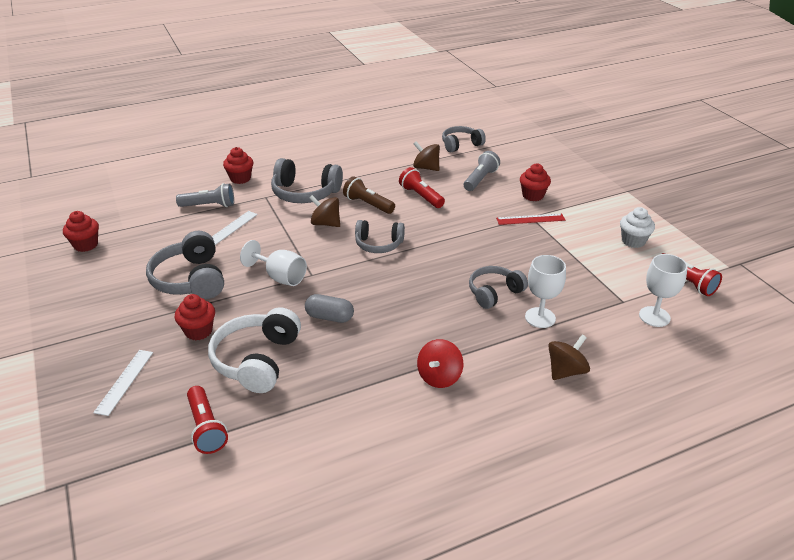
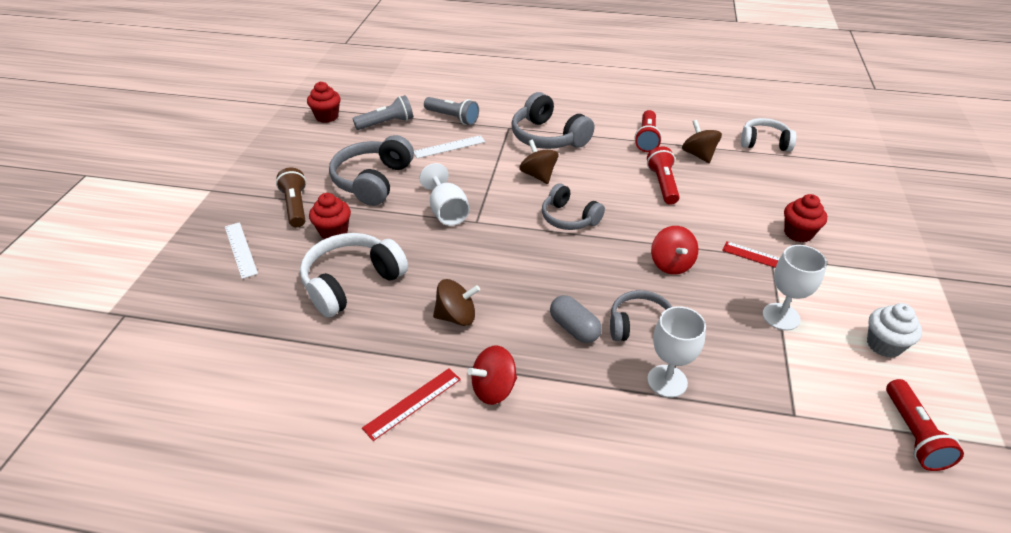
camera: 35 degrees right, 5 degrees up
white ruler [93,350,153,416] -> white ruler turned 75 degrees counterclockwise [225,222,258,279]
red flashlight [187,386,228,454] -> red flashlight moved to [635,110,662,152]
red cupcake [223,147,253,184] -> none
grey capsule [305,294,354,323] -> grey capsule moved to [550,295,602,343]
brown flashlight [343,176,395,214] -> brown flashlight moved to [276,167,306,228]
grey headphones [442,126,486,152] -> white headphones [741,118,796,152]
grey flashlight [464,151,500,191] -> grey flashlight moved to [353,95,413,130]
brown spinning top [548,335,590,380] -> brown spinning top moved to [433,279,480,326]
white goblet [639,254,688,327] -> white goblet moved to [762,245,827,331]
none -> red ruler [362,369,461,441]
none -> red spinning top [651,226,698,275]

